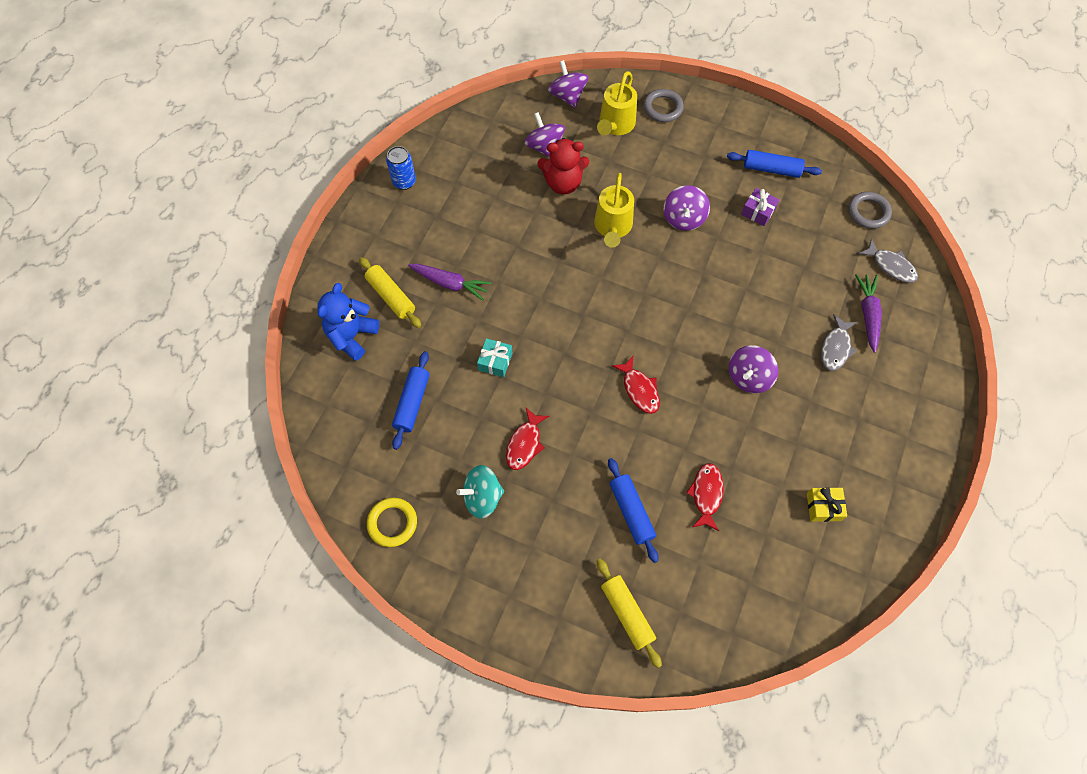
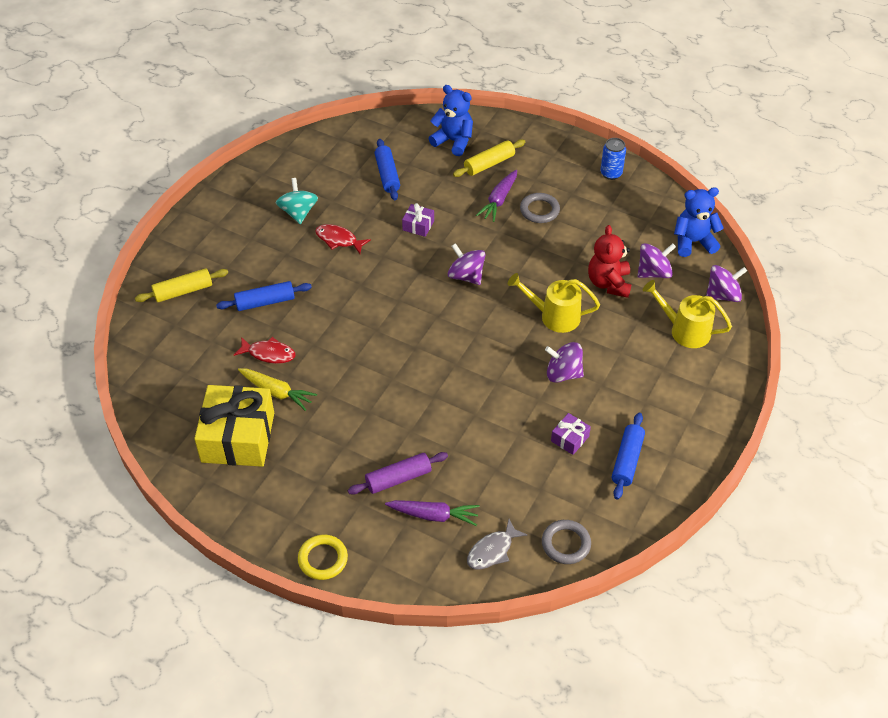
camera: 95 degrees right, 15 degrees down
yellow ring [367,498,417,547] -> yellow ring moved to [298,535,348,580]
blue rolling pin [392,351,430,450] -> blue rolling pin turned 60 degrees clockwise [375,139,400,200]
turquoise gift [477,338,512,377] -> purple gift [402,203,434,237]
red fish [612,356,660,414] -> none
grey ring [643,89,684,122] -> grey ring moved to [520,193,560,223]
purple spinning top [729,345,778,393] -> purple spinning top moved to [448,243,485,285]
yellow gift [807,487,847,522] -> yellow gift [194,385,274,467], size x2.31
grey fish [821,314,857,371] -> purple rolling pin [348,452,448,495]
none -> yellow carrot [238,368,317,411]
none -> blue teddy bear [674,187,724,257]

